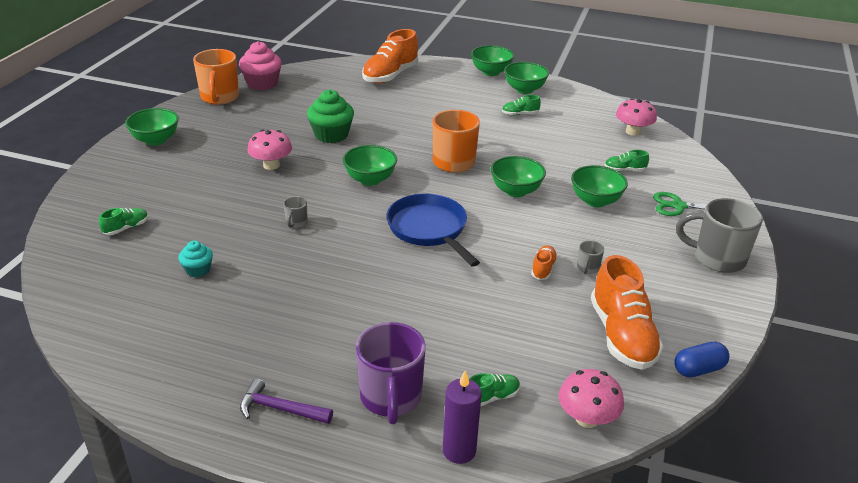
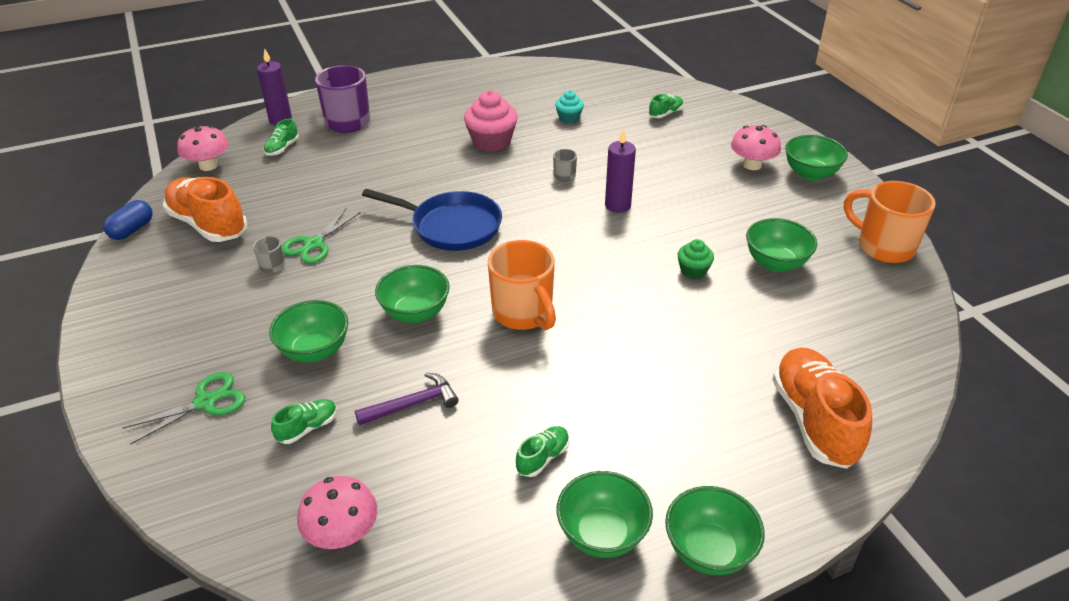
camera: 140 degrees right, 5 degrees up
green shoe [99,208,149,235] -> green shoe turned 135 degrees counterclockwise [649,94,684,118]
pink cupcake [239,41,282,90] -> pink cupcake moved to [464,90,518,152]
purple hammer [240,378,333,424] -> purple hammer moved to [355,373,459,425]
pink mushroom [247,130,292,170] -> pink mushroom moved to [731,125,781,170]
green cupcake [307,90,354,143] -> green cupcake [678,239,714,279], size x0.56
green bowl [343,145,397,186] -> green bowl moved to [746,218,817,272]
orange shoe [531,245,558,280] -> green scissors [282,209,361,263]
grey mug [676,198,763,273] -> none
none -> purple candle [605,128,636,213]

